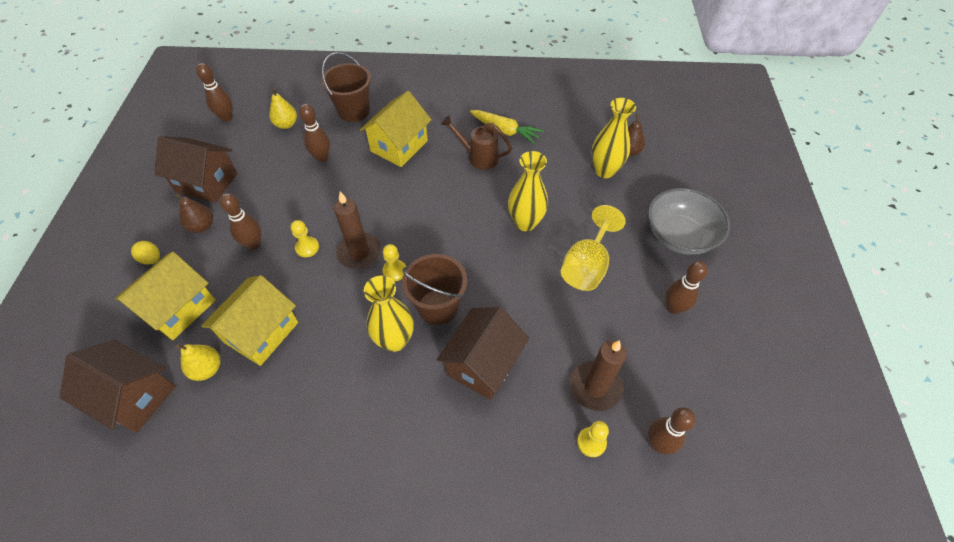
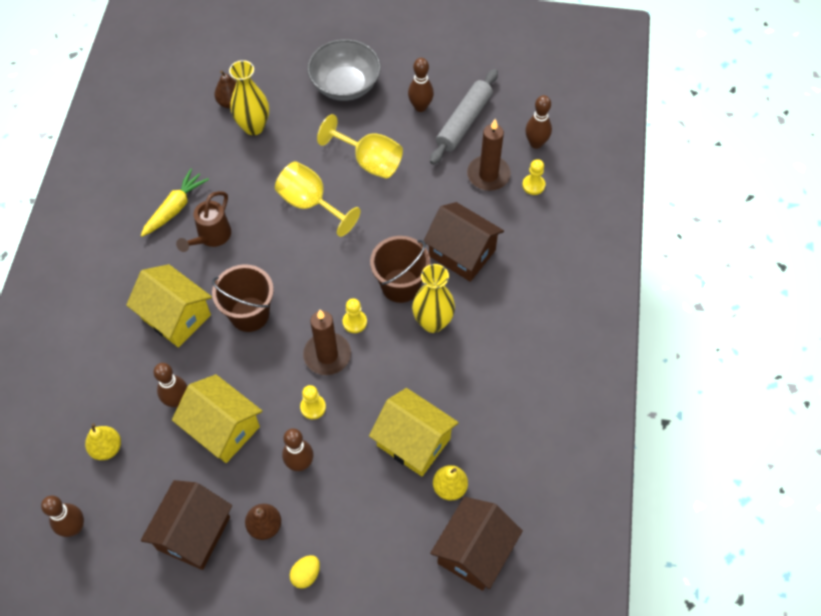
camera: 85 degrees left, 5 degrees up
yellow house [115,252,216,340] -> yellow house moved to [172,374,262,463]
brown bucket [321,52,371,122] -> brown bucket moved to [212,264,274,332]
yellow vase [508,151,548,231] -> yellow goblet [275,161,360,237]
none -> grey rolling pin [430,69,498,165]

